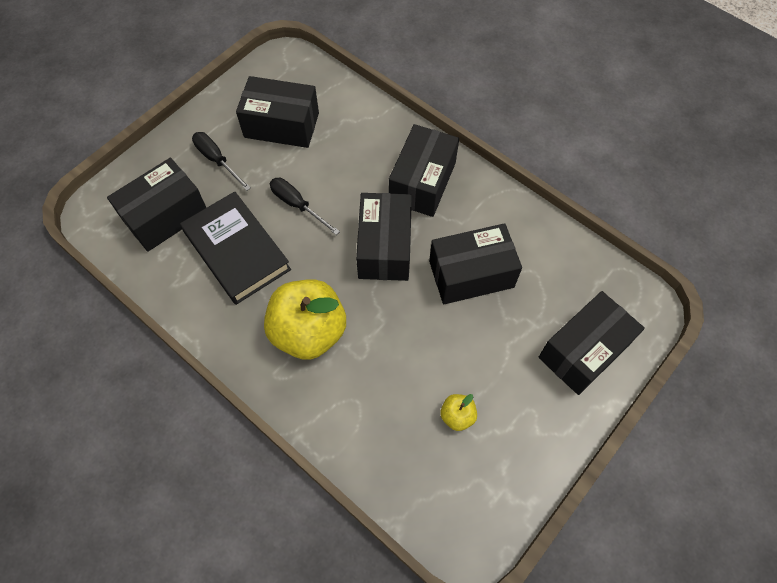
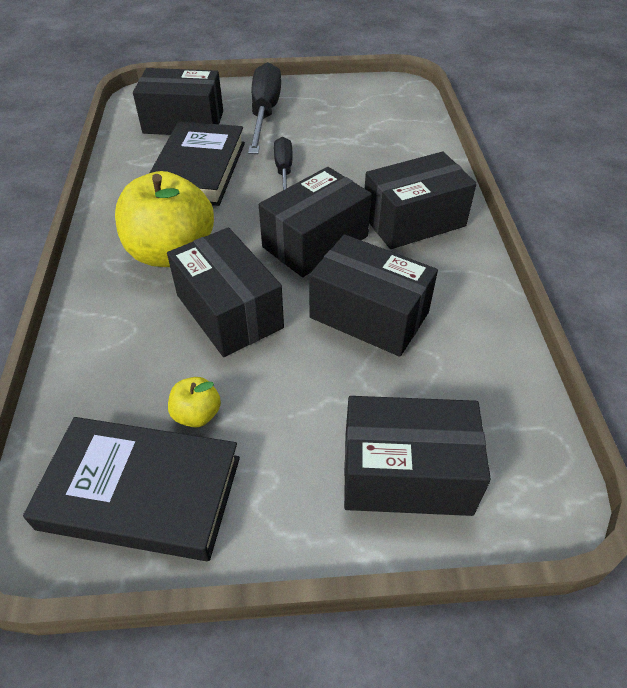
camera: 45 degrees right, 15 degrees down
black screwdriver [192,132,251,191] -> black screwdriver [248,62,281,154], size x1.69
black box [236,76,319,148] -> black box moved to [167,227,284,357]
none -> black book [23,417,240,561]

